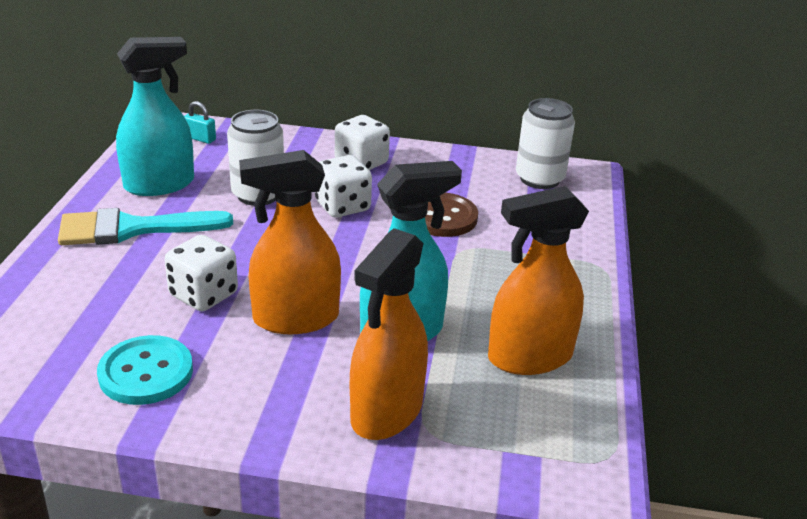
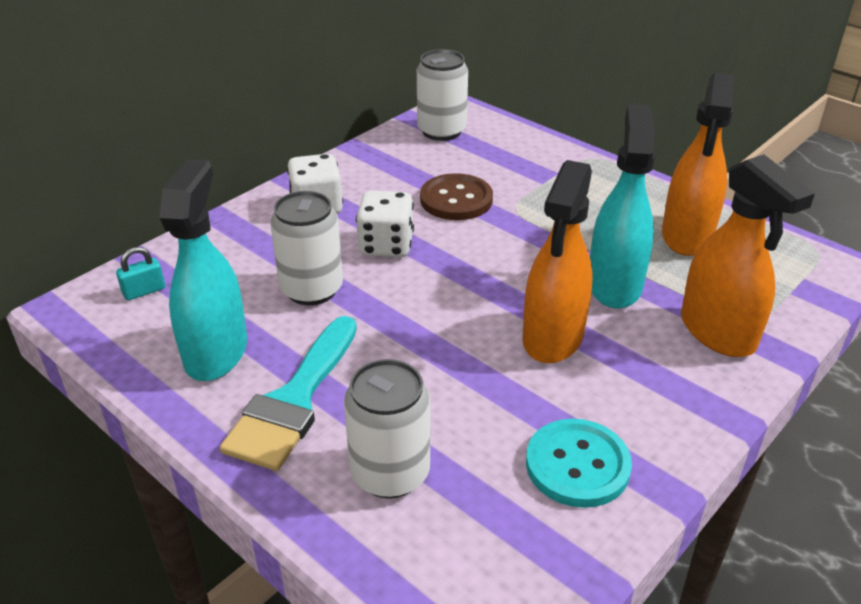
camera: 55 degrees left, 5 degrees up
white dice [165,235,238,311] -> none
none -> white can [344,359,430,498]

